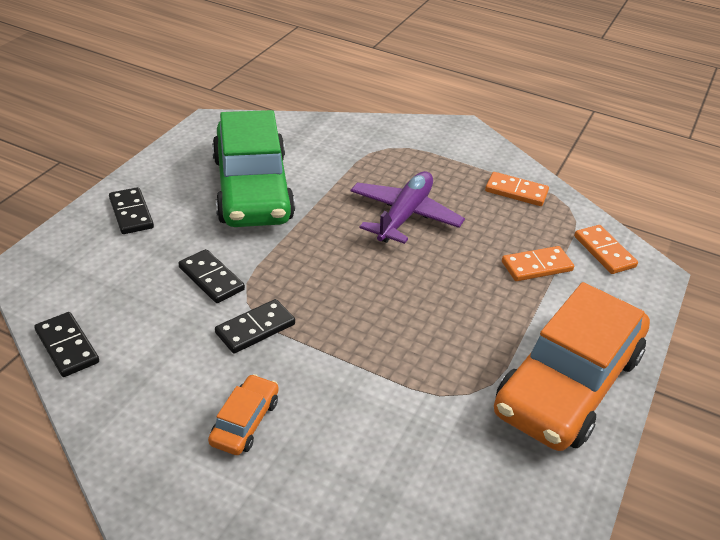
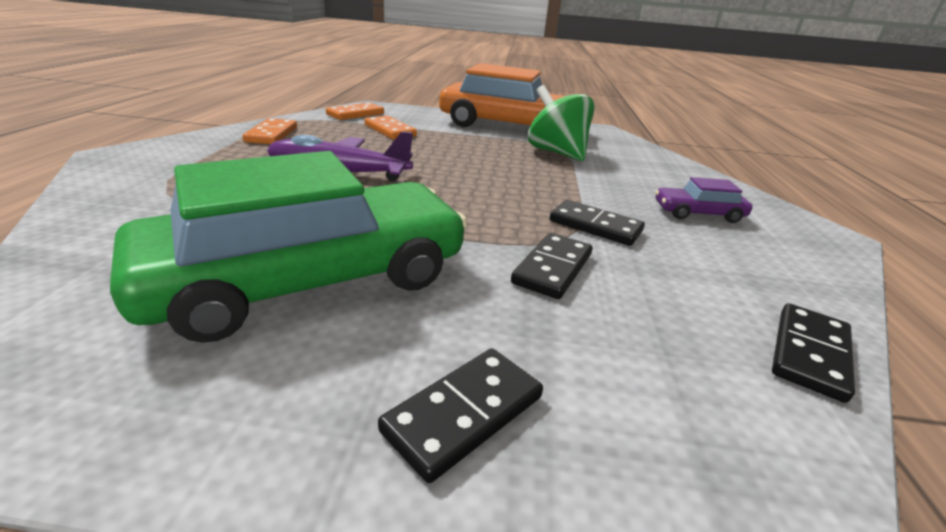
camera: 110 degrees left, 10 degrees down
orange car [208,374,279,455] -> purple car [655,177,752,223]
none -> green spinning top [528,85,595,161]

